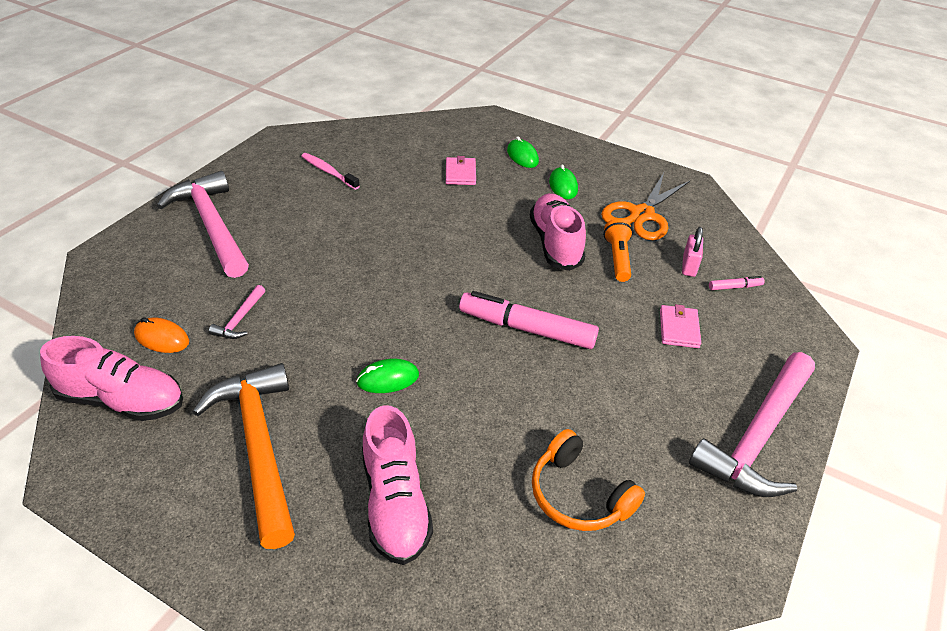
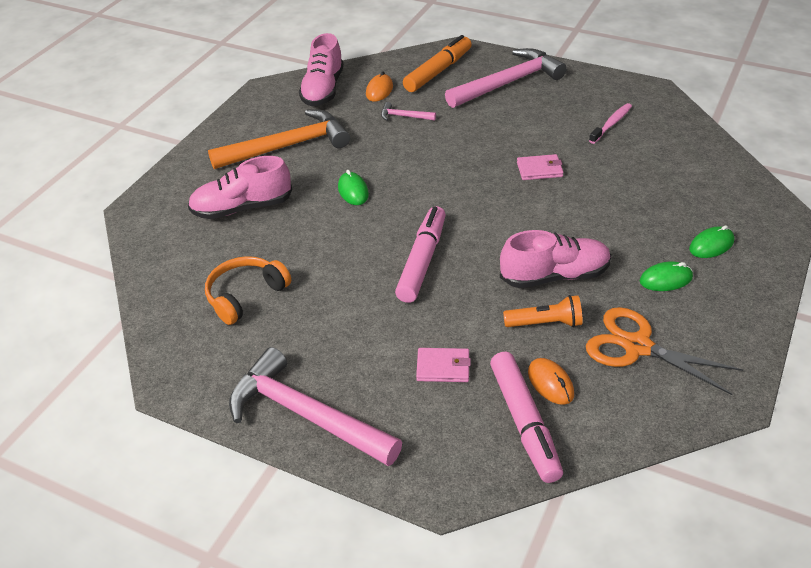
camera: 90 degrees right, 0 degrees up
pink wallet [446,156,476,185] -> pink wallet moved to [517,154,563,180]
pink padlock [682,227,703,277] -> orange mouse [528,358,574,405]
pink marker [709,276,765,290] -> pink marker [490,352,563,483], size x2.30
none -> orange marker [403,35,472,92]

